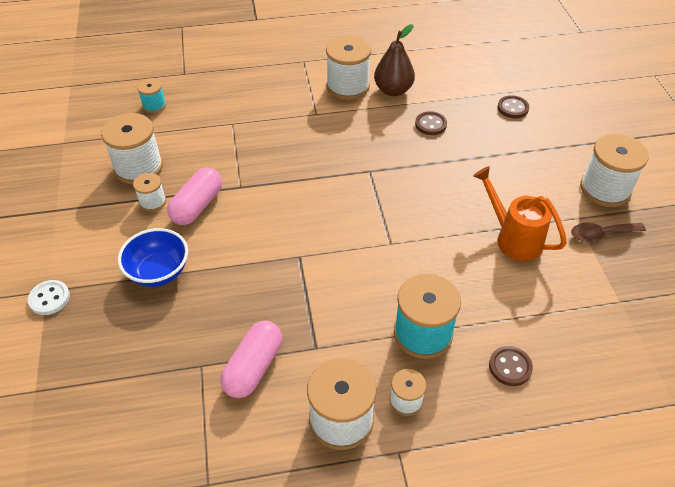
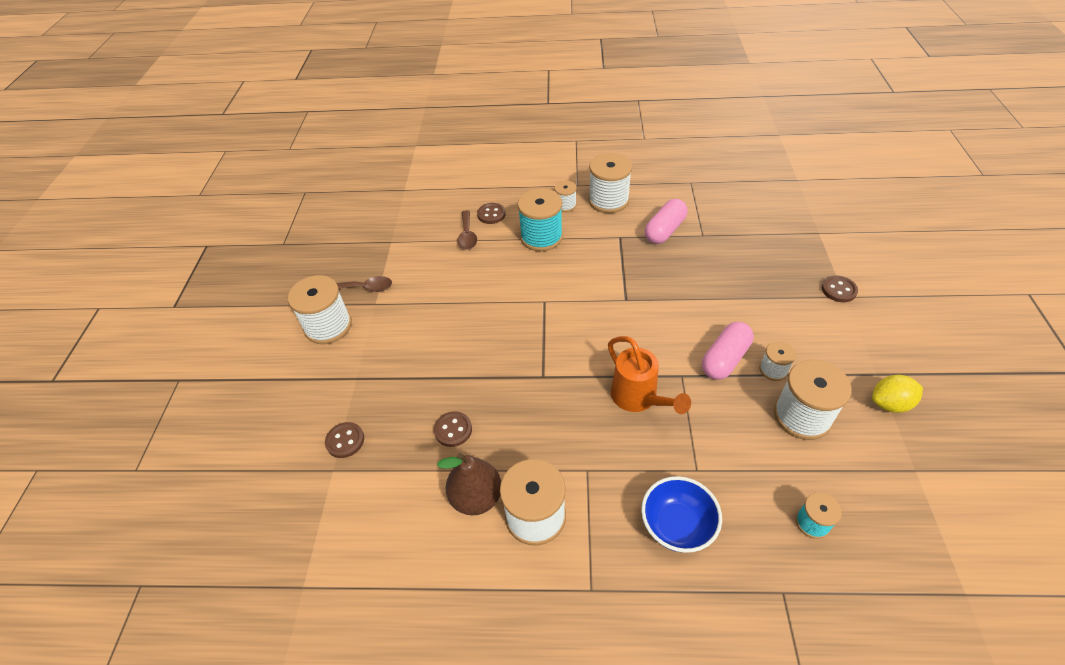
camera: 165 degrees left, 0 degrees up
white button [28,280,70,315] -> brown button [822,276,858,302]
blue bowl [118,228,188,287] -> blue bowl moved to [641,476,722,553]
orange watering can [473,166,567,261] -> orange watering can moved to [608,336,691,414]
none -> brown spoon [457,210,477,250]
none -> yellow lemon [872,375,923,413]

